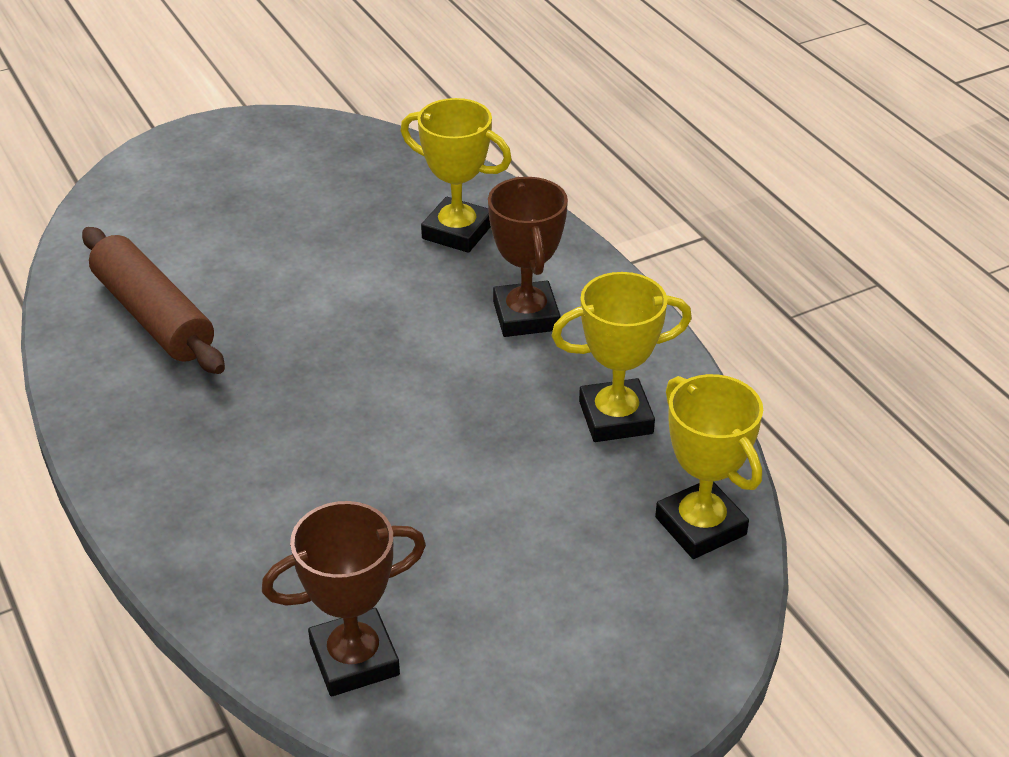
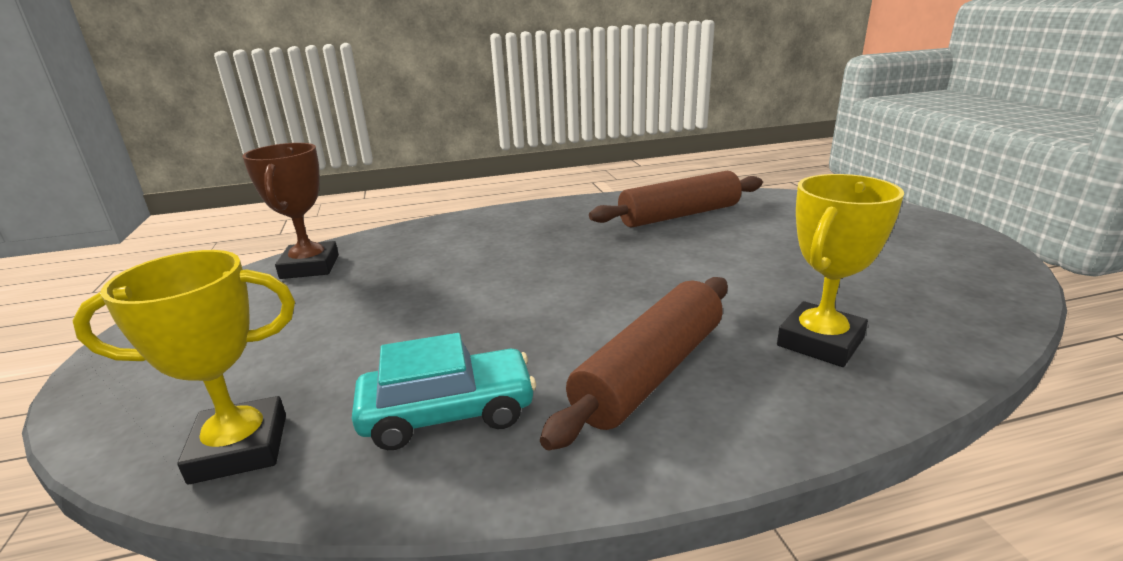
camera: 105 degrees right, 15 degrees down
brown trophy [488,177,568,337] -> brown rolling pin [540,277,728,451]
yellow trophy [551,272,692,442] -> turquoise car [352,333,536,450]

